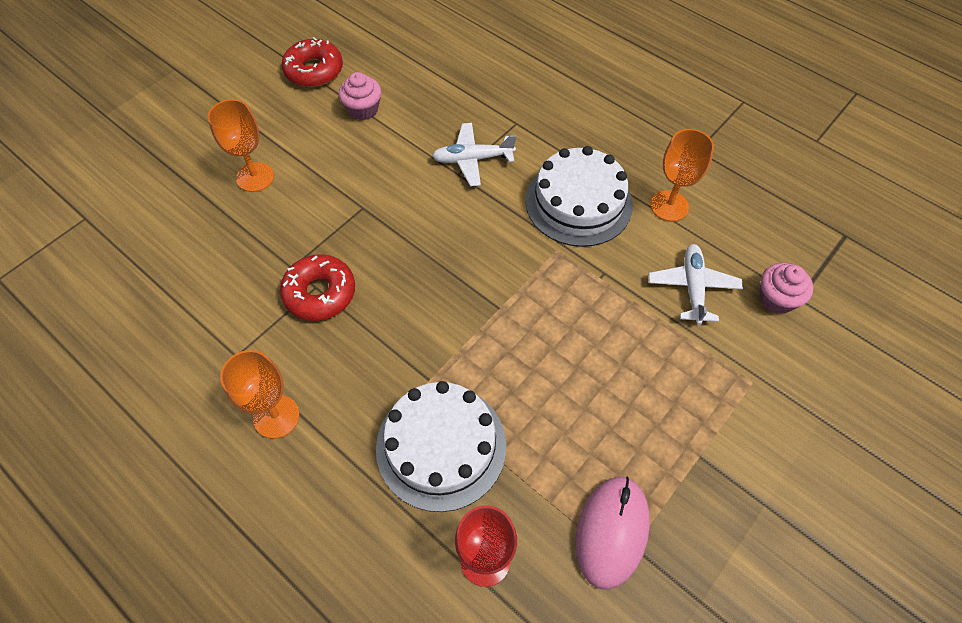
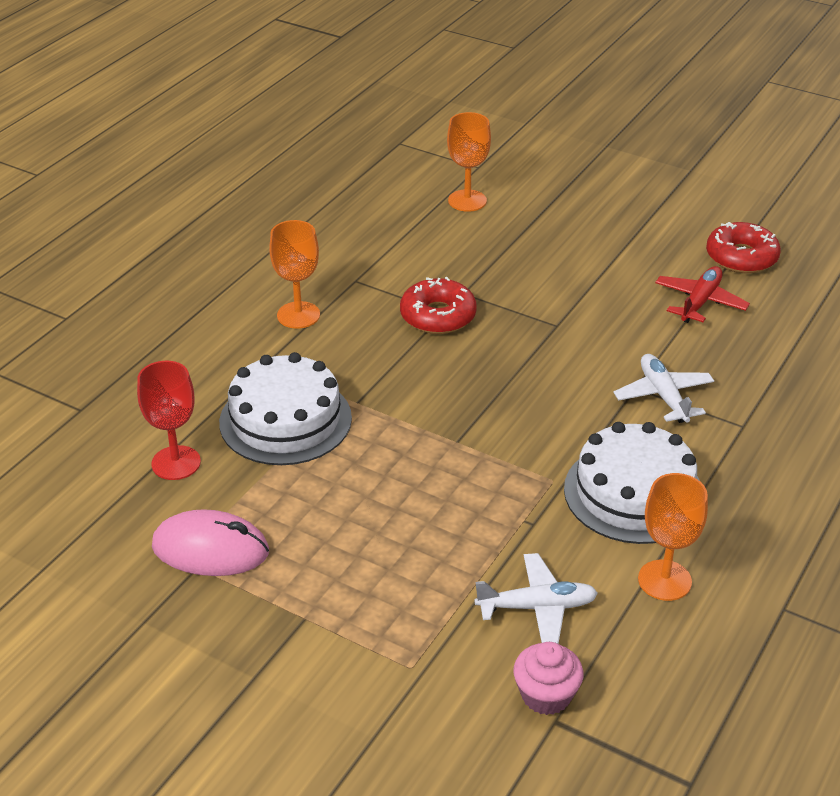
camera: 80 degrees right, 20 degrees down
orange goblet [208,99,274,192] -> orange goblet moved to [447,112,491,212]
pink cupcake [339,72,381,120] -> red plane [655,266,750,323]

